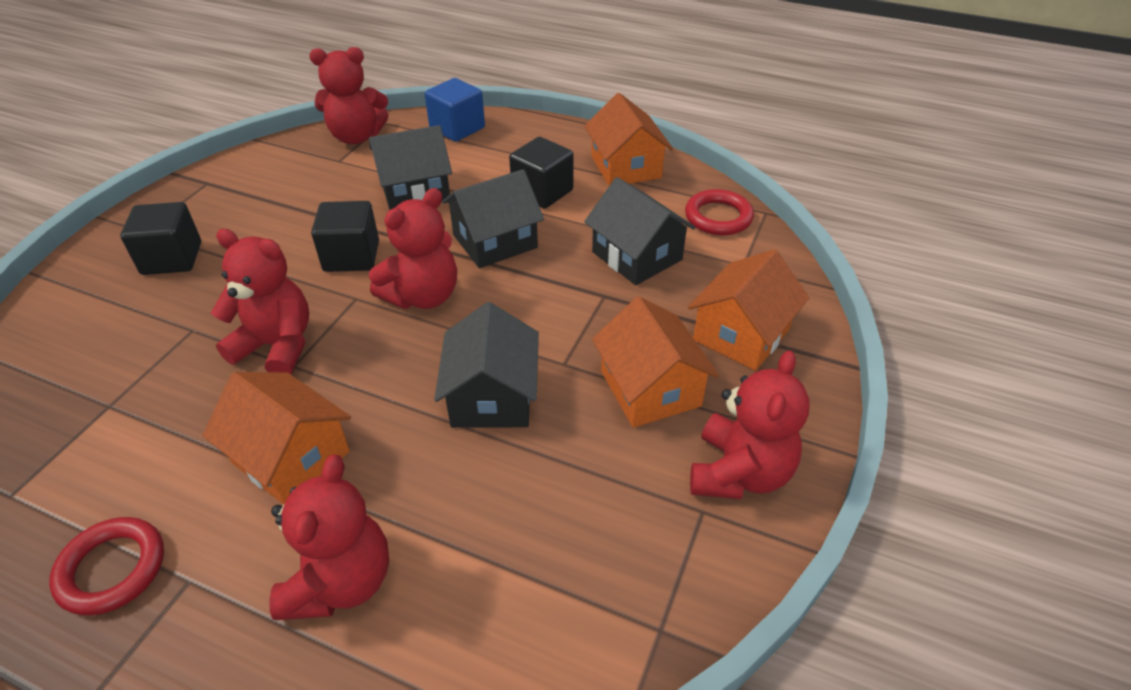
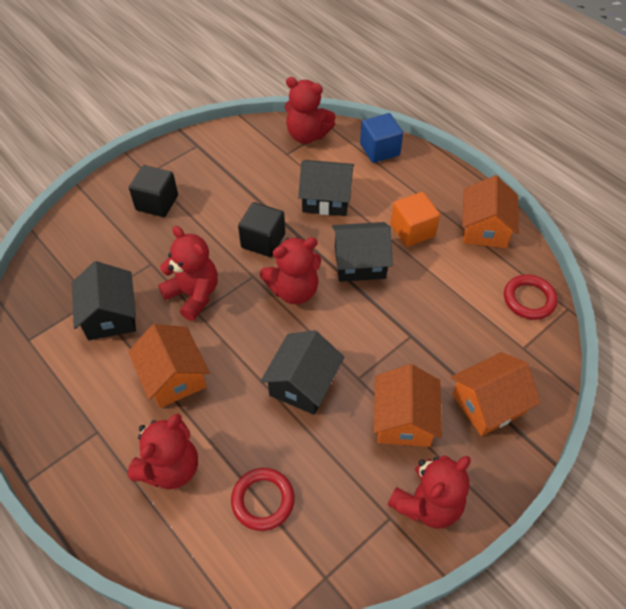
camera: 25 degrees right, 10 degrees up
red ring [49,517,164,615] -> red ring moved to [231,468,295,531]
black cube [509,137,573,209] -> orange cube [391,192,440,247]
black house [584,177,696,285] -> black house moved to [72,261,136,340]

